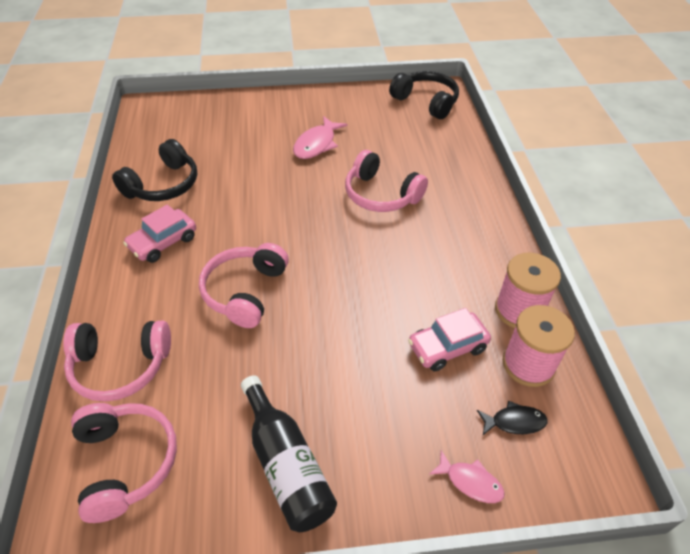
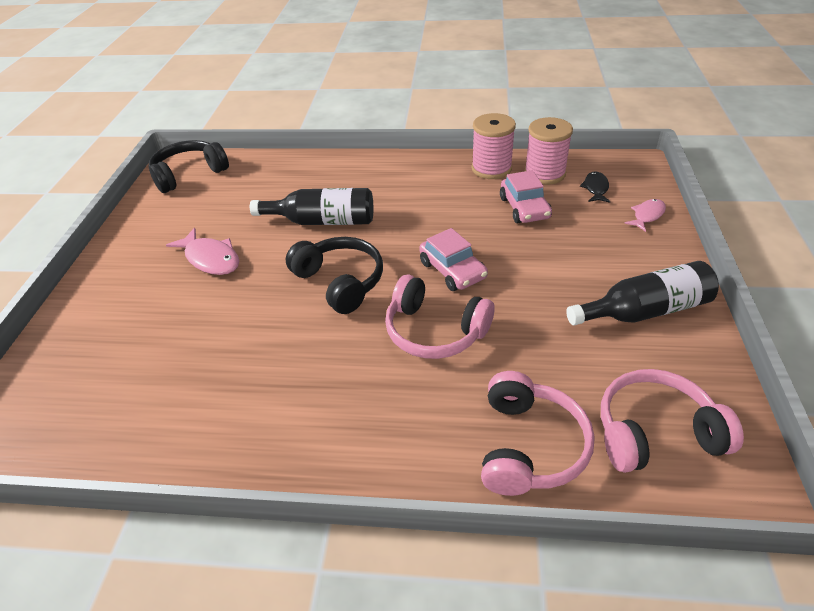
camera: 75 degrees left, 5 degrees down
black headphones [112,139,197,201] -> black headphones moved to [286,237,383,314]
pink car [123,205,196,263] -> pink car moved to [419,228,488,291]
pink headphones [345,150,428,212] -> black bottle [250,188,373,225]

